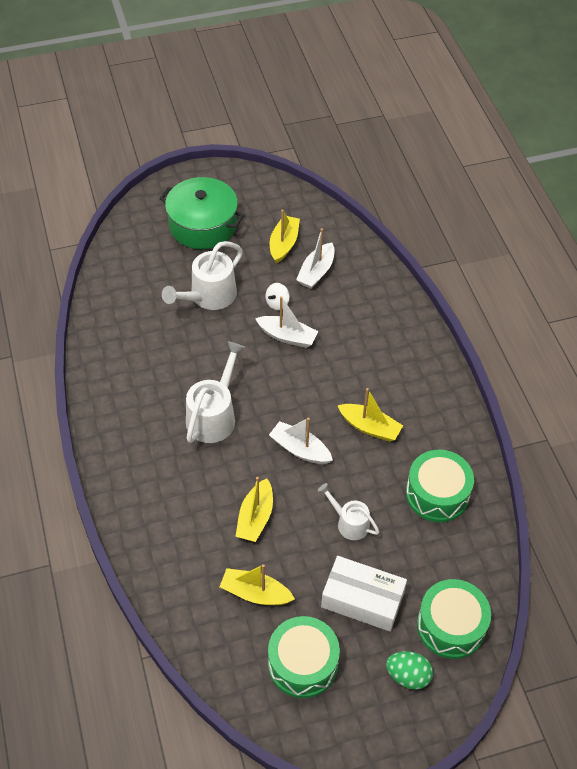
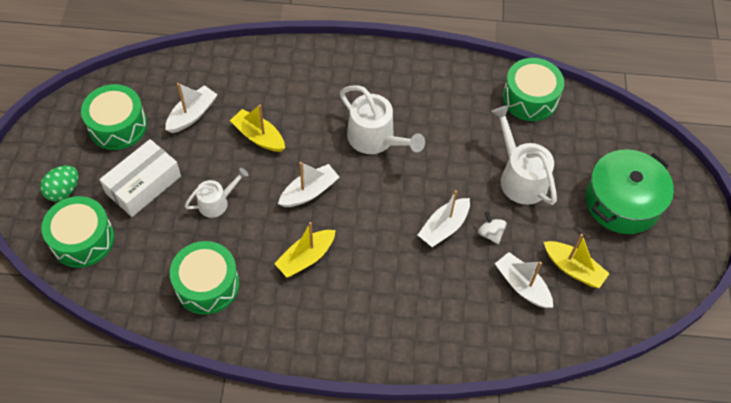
camera: 110 degrees right, 5 degrees up
yellow boat [220,564,295,605] -> white boat [165,83,218,133]
none -> green drum [502,58,564,121]

